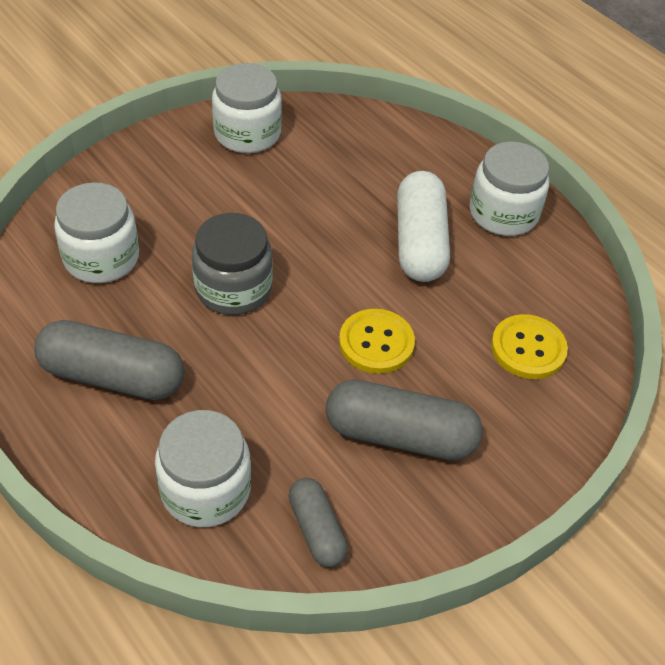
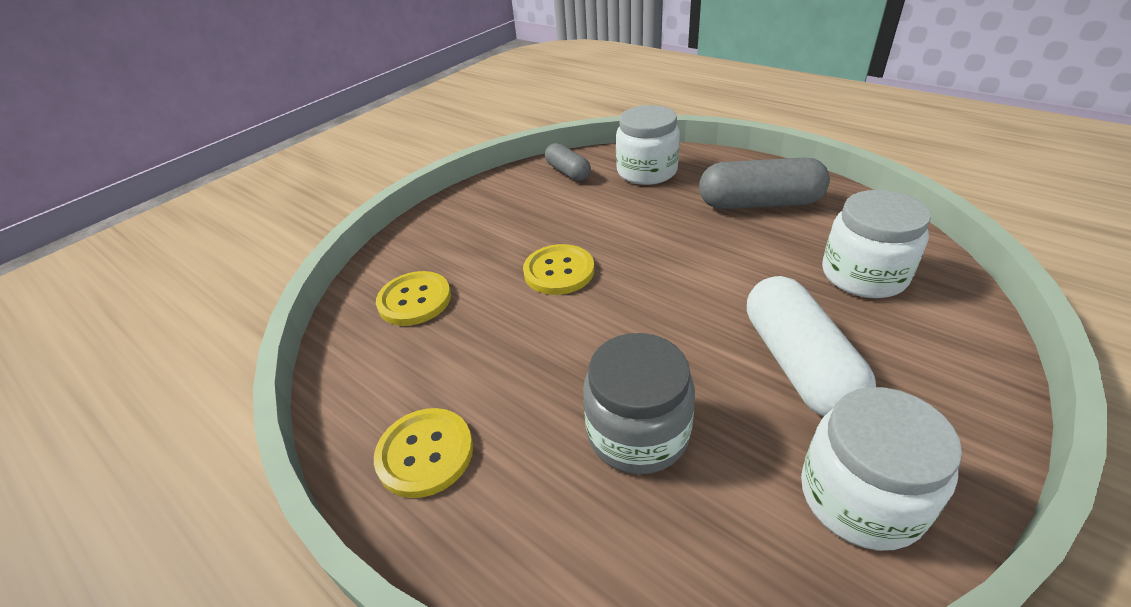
camera: 175 degrees right, 10 degrees down
grey jar [192,213,273,315] -> grey jar moved to [583,333,695,474]
grey capsule [326,380,483,460] -> none
white capsule [397,171,450,282] -> white capsule moved to [747,276,876,417]
white jar [469,141,549,236] -> yellow button [374,408,473,498]

